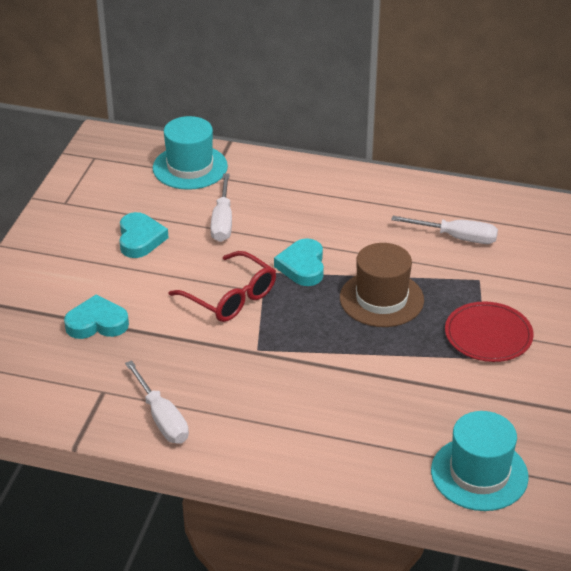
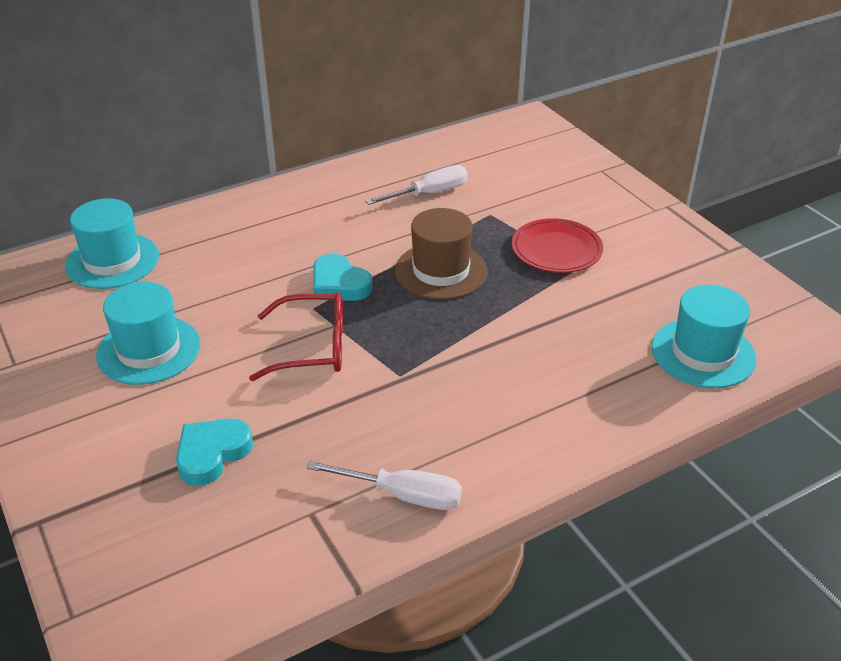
camera: 45 degrees left, 0 degrees up
turquoise heart [119,212,169,258] -> turquoise hat [96,282,200,385]
white screwdriver [210,173,232,242] -> none

